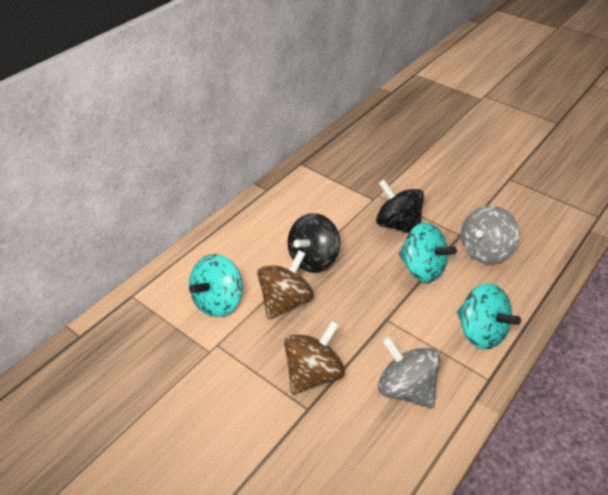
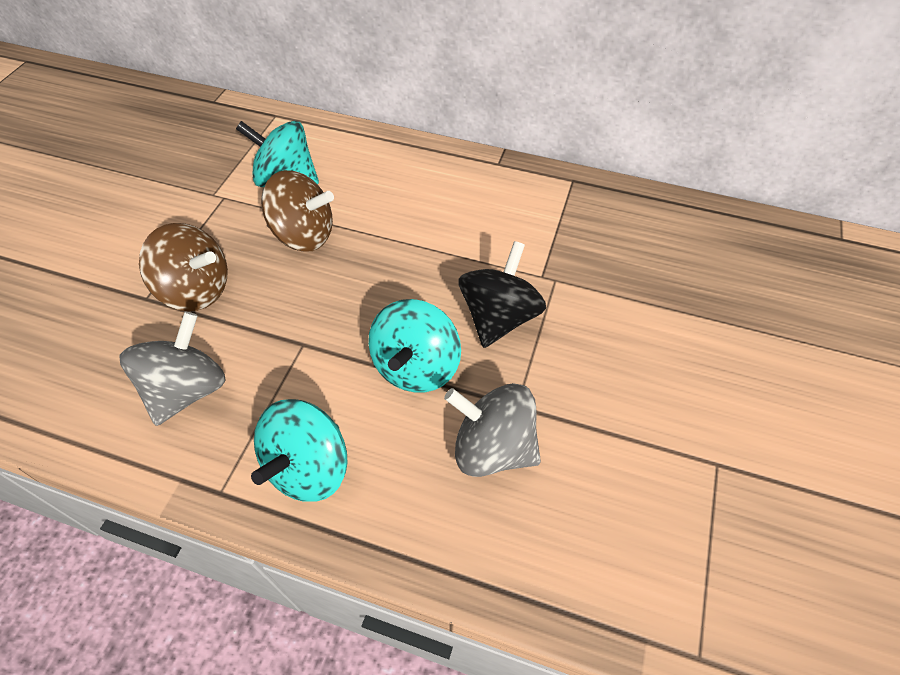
camera: 70 degrees right, 10 degrees up
black spinning top [287,213,341,272] -> none

